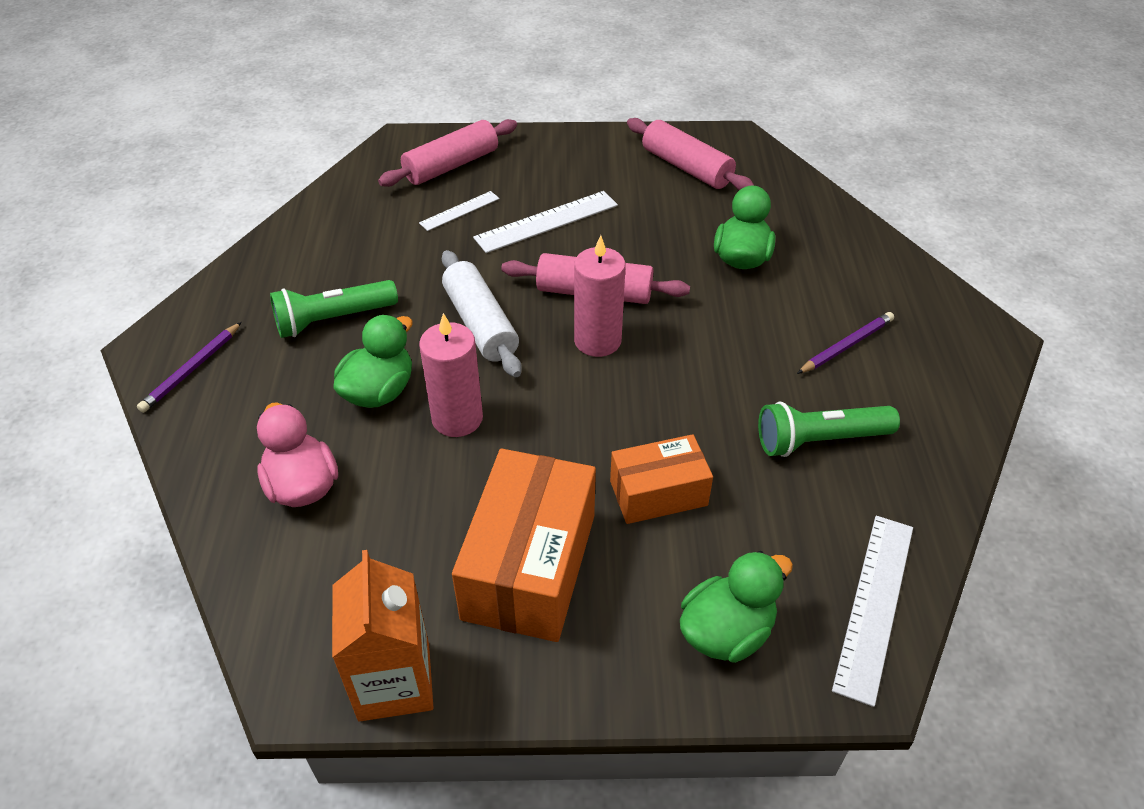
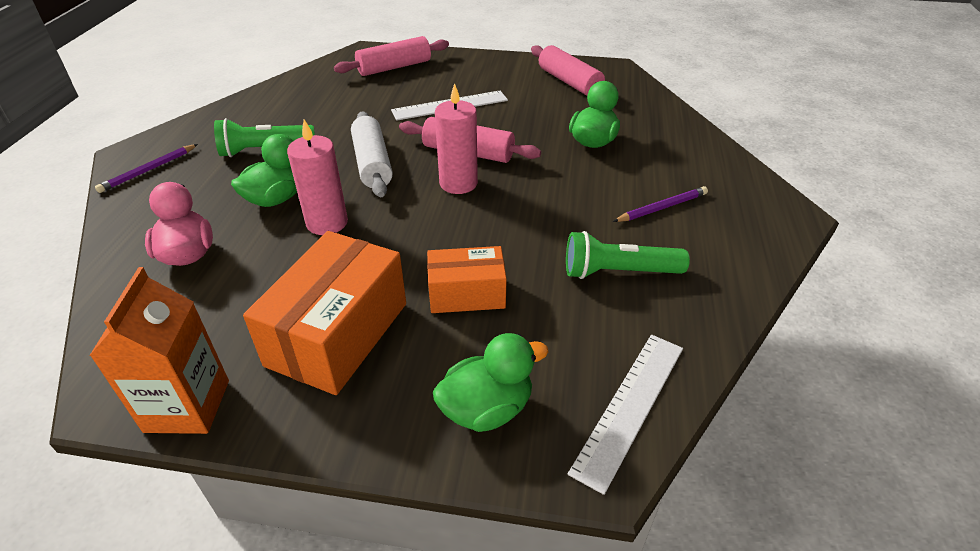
camera: 10 degrees right, 5 degrees down
white ruler [419,191,500,231] -> none

